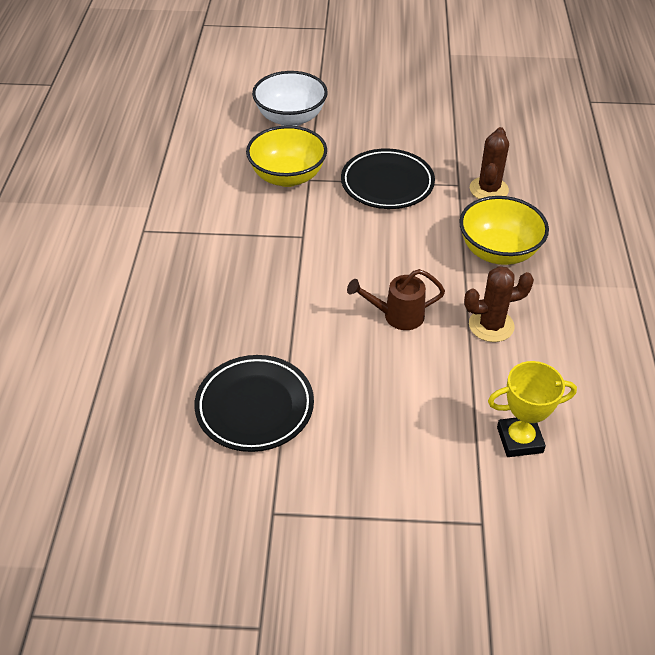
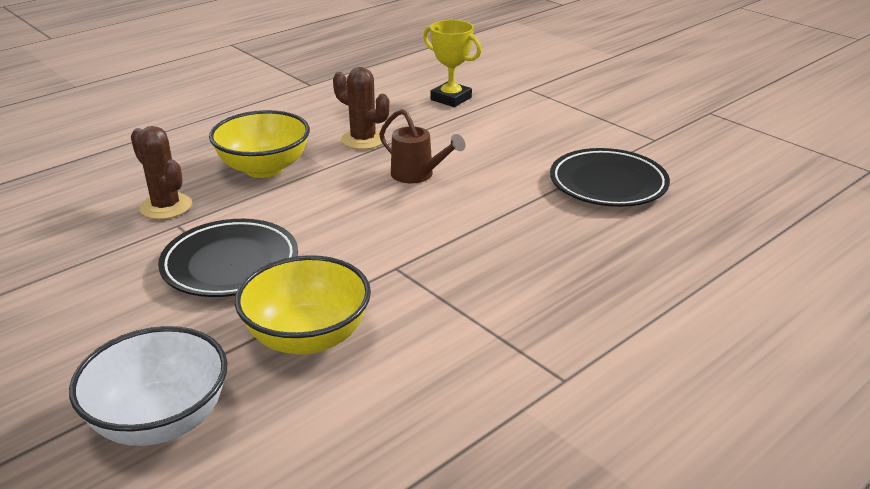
camera: 135 degrees left, 15 degrees down
brown cactus [470,127,509,199] -> brown cactus turned 75 degrees clockwise [131,126,192,219]

